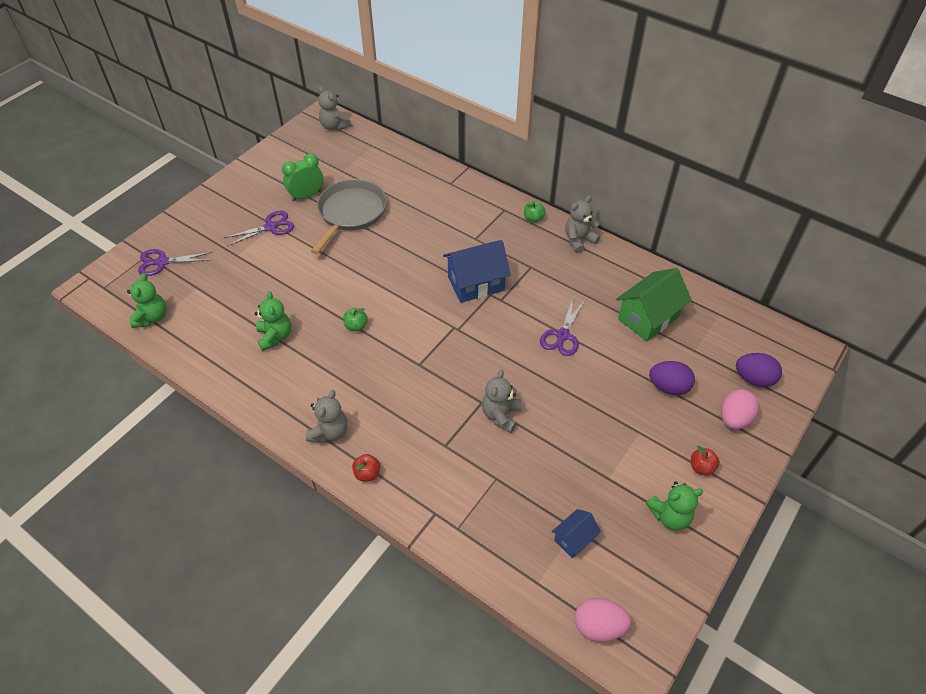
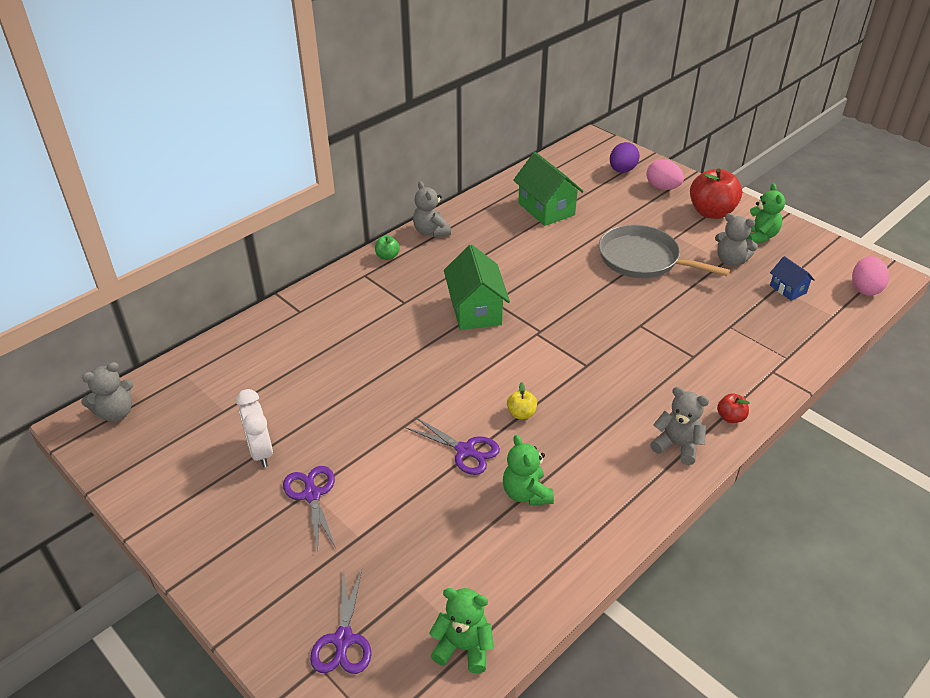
camera: 80 degrees left, 10 degrees down
green teddy bear [255,291,291,351] -> green teddy bear turned 105 degrees counterclockwise [503,435,554,505]
green clock [282,154,323,201] -> white clock [236,389,273,467]
grey pan [311,179,387,254] -> grey pan moved to [599,225,730,278]
green apple [343,308,368,331] -> yellow apple [507,382,537,419]
blue house [443,240,511,303] -> green house [444,245,510,330]
grey teddy bear [482,370,521,433] -> grey teddy bear moved to [715,213,758,266]
purple scissors [540,298,585,356] -> purple scissors moved to [405,417,500,475]
purple egg [649,361,695,395] -> none
red apple [691,446,720,476] -> red apple [690,168,742,219], size x2.14

